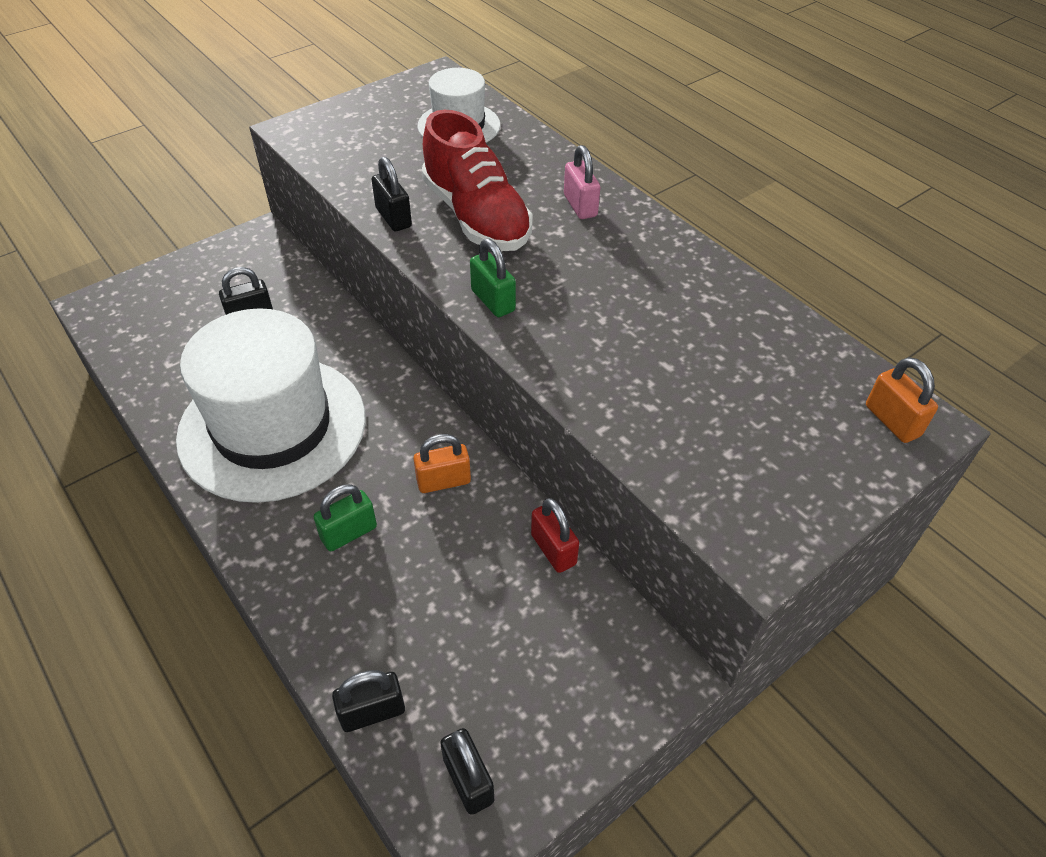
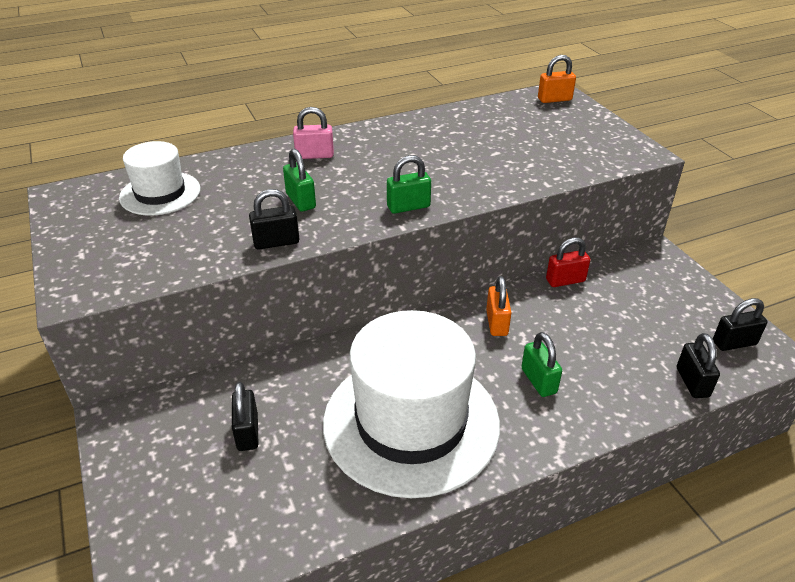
camera: 75 degrees left, 10 degrees down
red shoe [421,110,533,251] -> green padlock [283,148,316,212]

